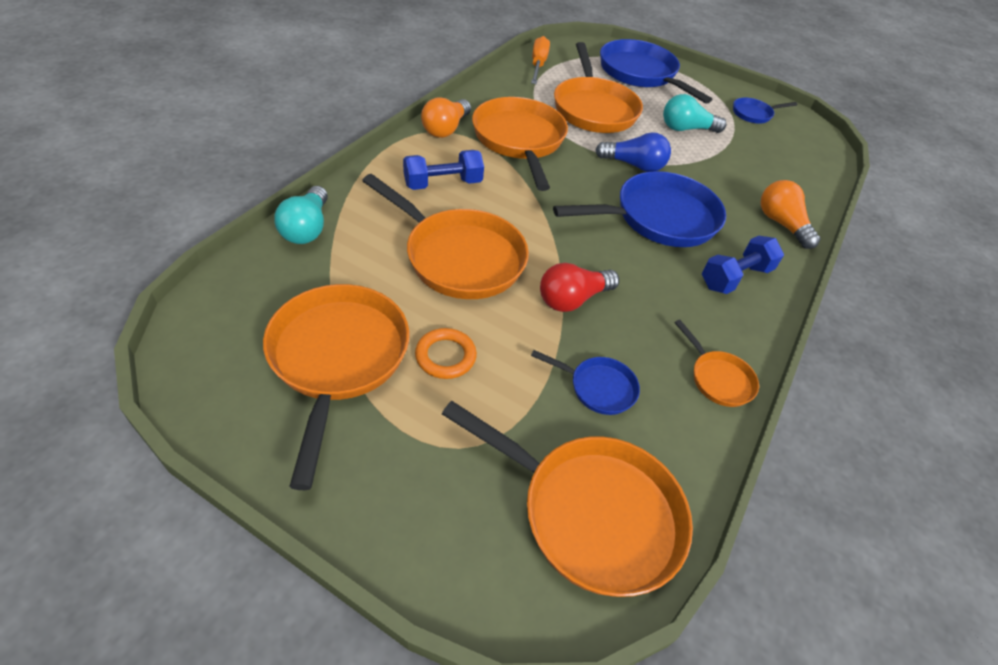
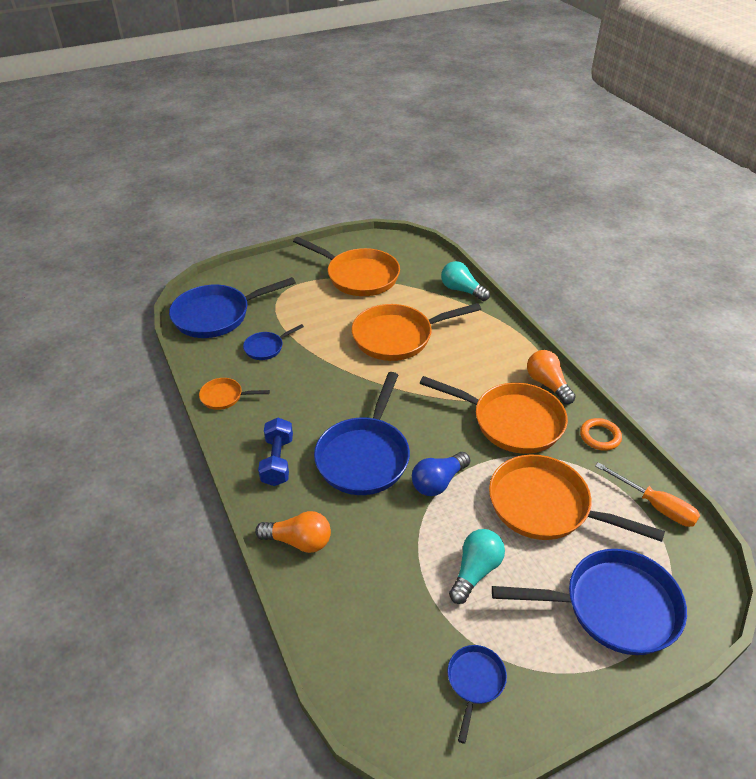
camera: 130 degrees right, 5 degrees down
blue dumbbell [403,150,484,190] -> none
orange ring [415,328,477,379] -> orange ring moved to [580,418,622,451]
orange pan [442,401,693,597] -> blue pan [169,277,296,338]
red light bulb [540,263,619,312] -> none

